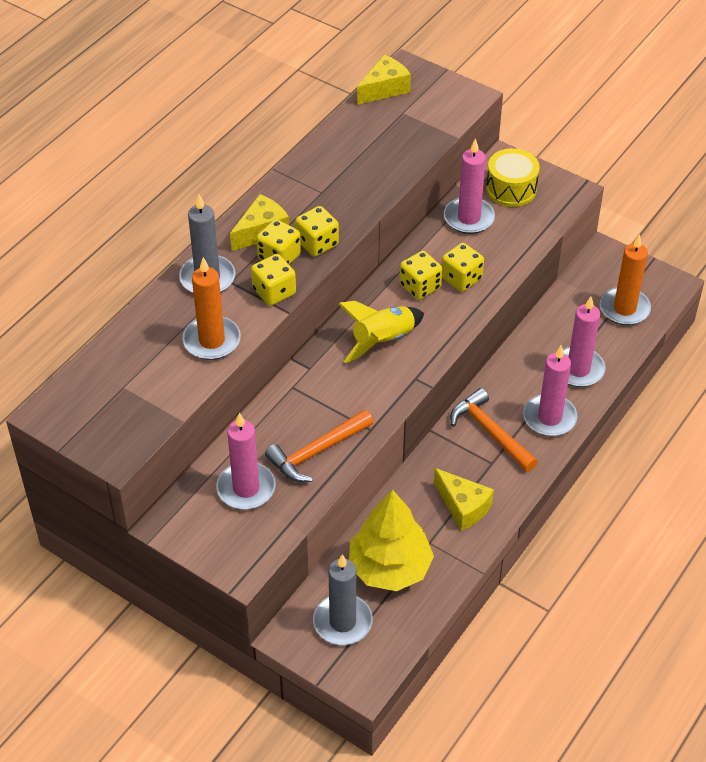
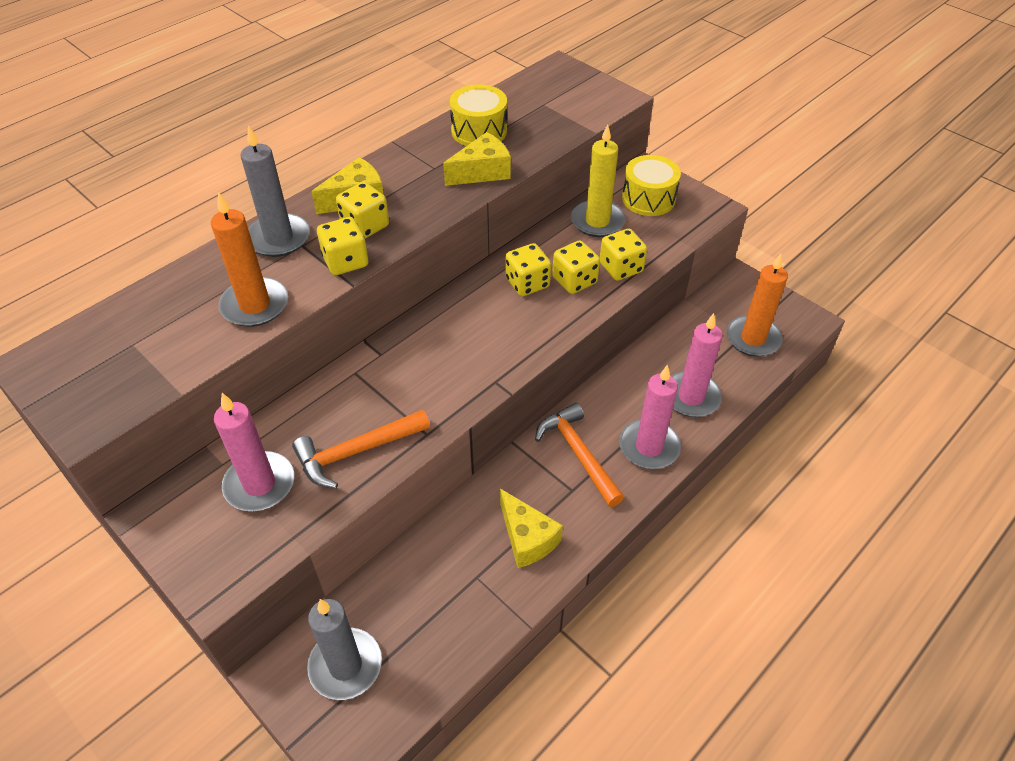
camera: 10 degrees right, 0 degrees up
yellow dice [295,206,339,257] -> yellow dice moved to [600,229,647,281]
yellow rocket [338,301,424,363] -> none
yellow tree [349,489,434,591] -> none
yellow cheese [357,55,411,105] -> yellow cheese moved to [443,132,511,186]
pink candle [444,138,495,234] -> yellow candle [571,124,625,237]
none -> yellow drum [450,84,507,146]

